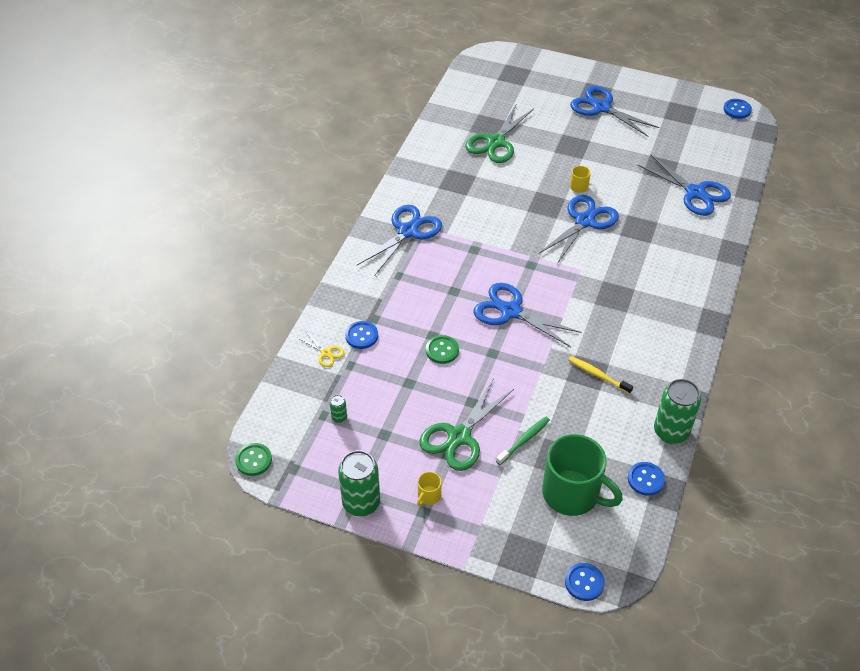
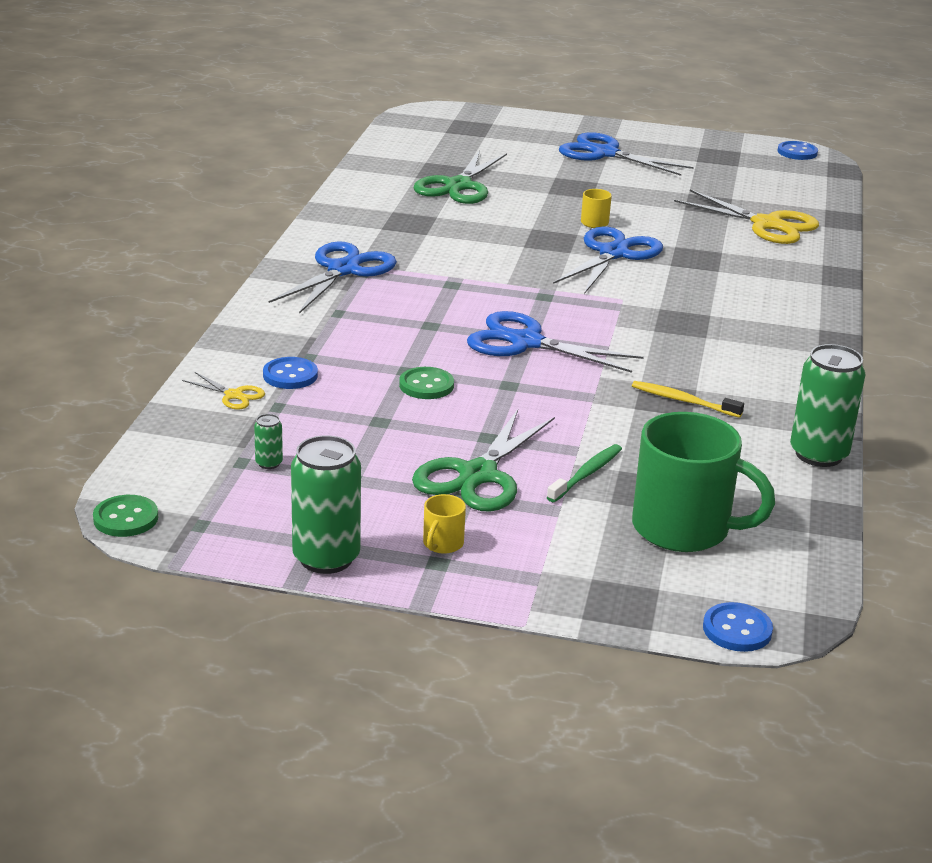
camera: 10 degrees left, 20 degrees down
blue button [628,462,665,496] -> none
blue scissors [637,154,731,216] -> yellow scissors [674,190,819,244]

